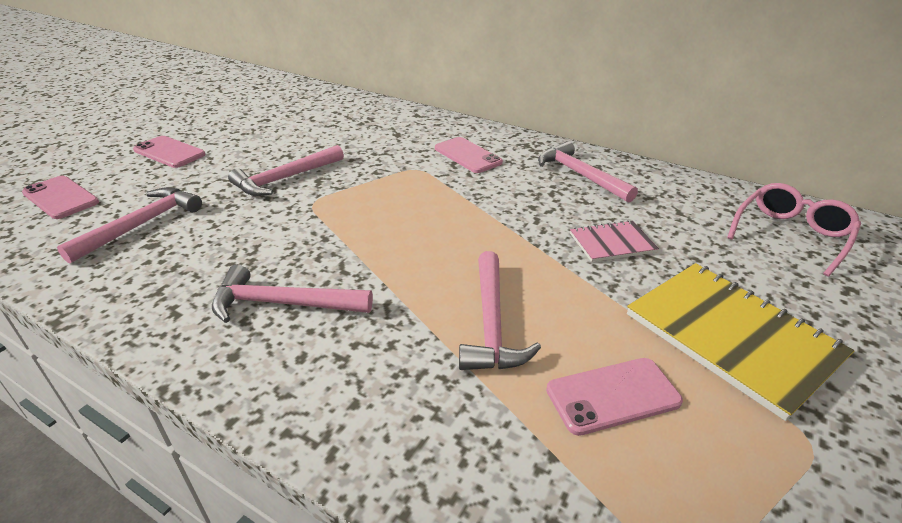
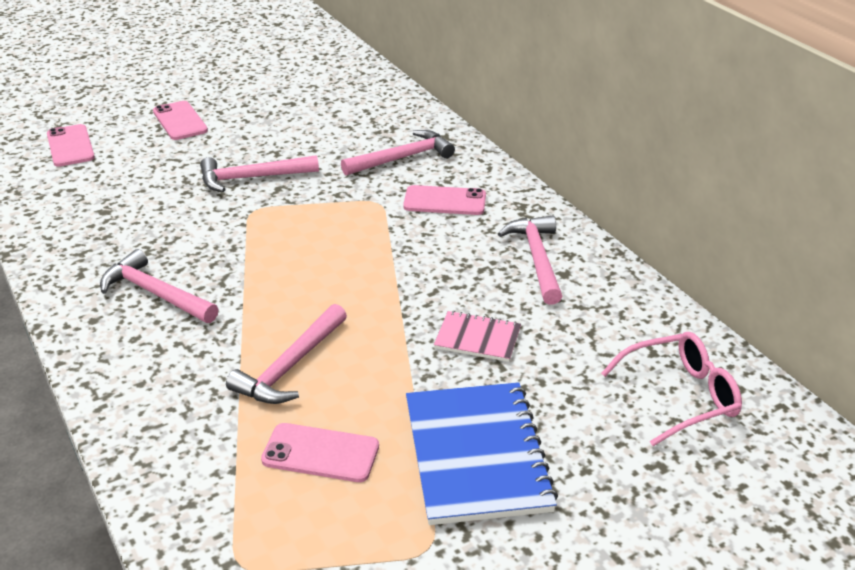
camera: 30 degrees right, 0 degrees up
pink hammer [57,187,202,263] -> pink hammer moved to [341,130,455,175]
pink phone [435,137,503,173] -> pink phone turned 75 degrees counterclockwise [403,185,486,215]
yellow notebook [627,263,855,421] -> blue notebook [406,382,558,525]

